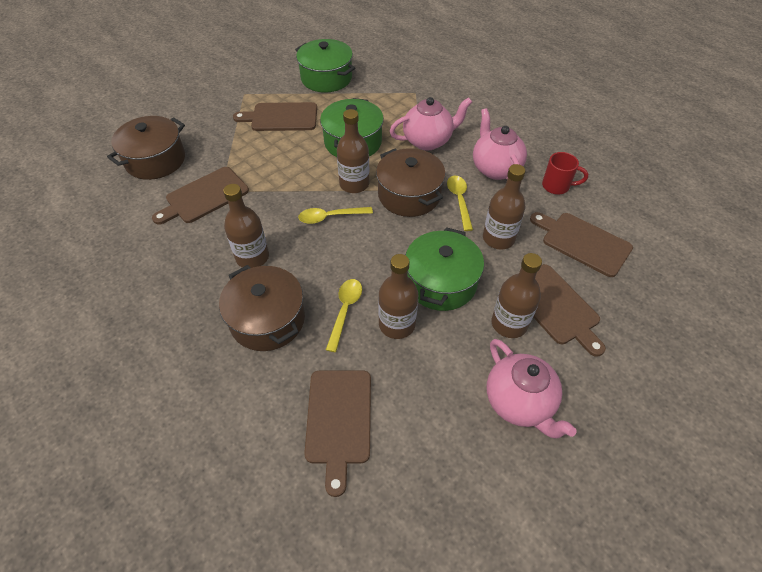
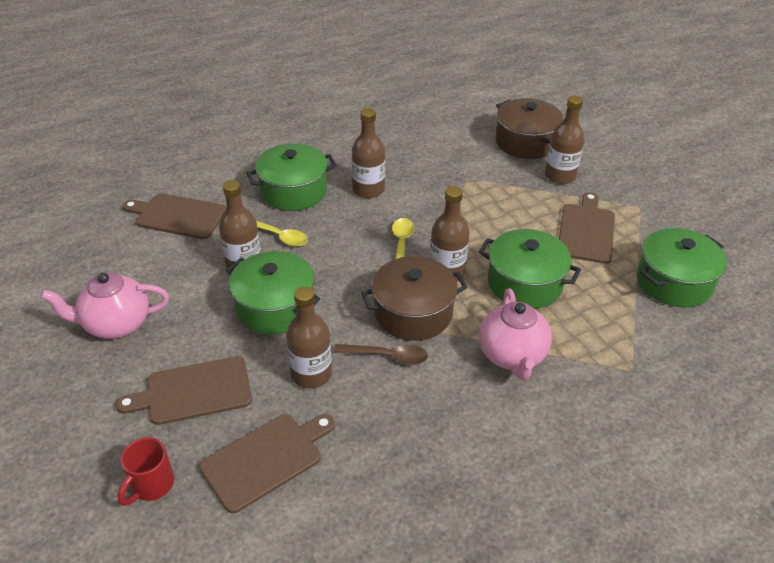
camera: 105 degrees right, 10 degrees down
brown cutting board [152,167,249,225] -> none
brown pot [219,265,305,351] -> green pot [246,143,337,211]
yellow spoon [447,176,473,231] -> brown spoon [333,344,428,365]
pink teapot [473,108,527,180] -> none
brown bottle [492,253,542,338] -> brown bottle moved to [545,96,584,184]
red mug [542,152,588,195] -> red mug moved to [117,437,174,506]

